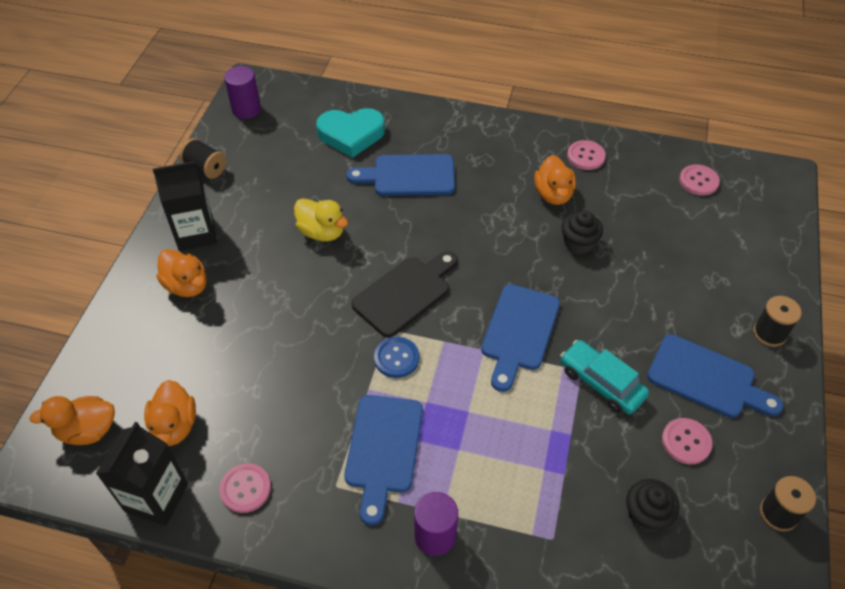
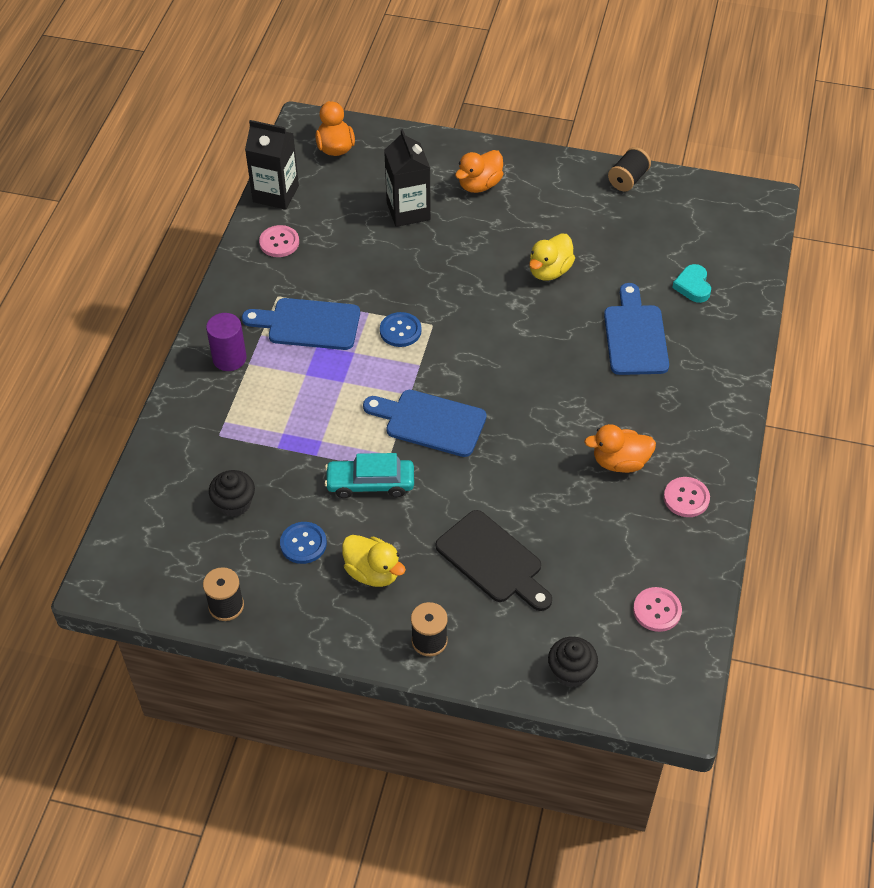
camera: 90 degrees right, 0 degrees up
orange duck [144,380,196,446] -> none
black carton [153,161,217,251] -> black carton moved to [384,129,431,227]
purple cylinder [224,66,261,119] -> none
turquoise heart [316,108,385,158] -> turquoise heart [672,264,711,303], size x0.59
black cutting board [352,251,458,338] -> black cutting board moved to [436,510,552,611]
turquoise car [560,340,649,414] -> turquoise car turned 135 degrees counterclockwise [324,453,414,498]
black cupcake [561,211,603,254] -> black cupcake moved to [548,637,598,687]
blue cutting board [647,334,783,418] -> yellow duck [342,535,406,587]
pink button [662,418,712,464] -> blue button [280,522,327,564]

